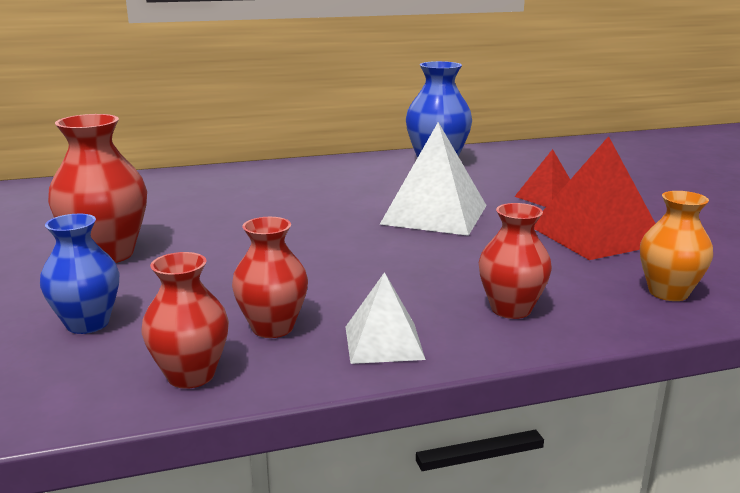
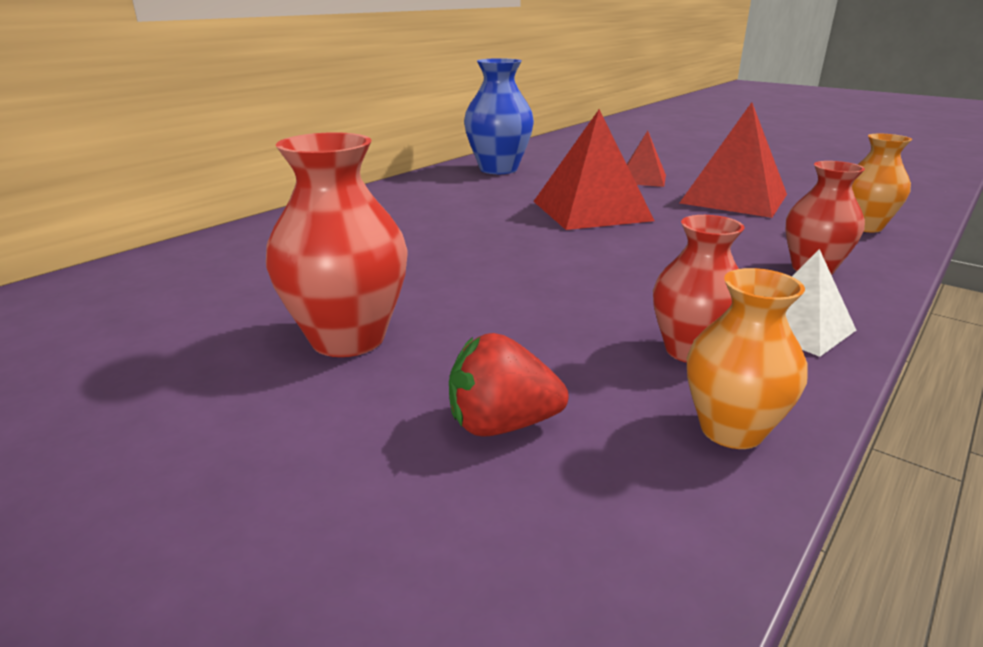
camera: 35 degrees left, 5 degrees up
blue vase [40,214,120,334] -> red strawberry [449,333,569,437]
red vase [142,252,229,389] -> orange vase [687,268,808,449]
white pyramid [380,122,487,236] -> red pyramid [533,109,654,230]

